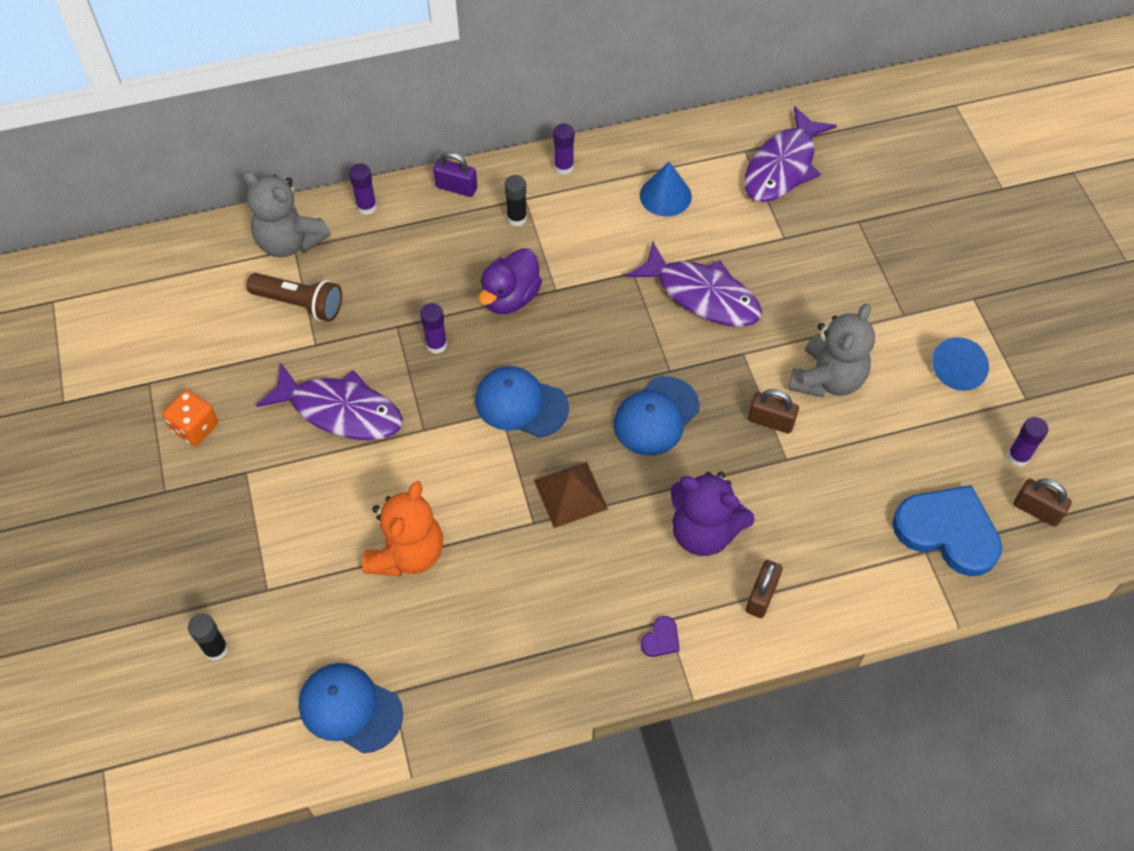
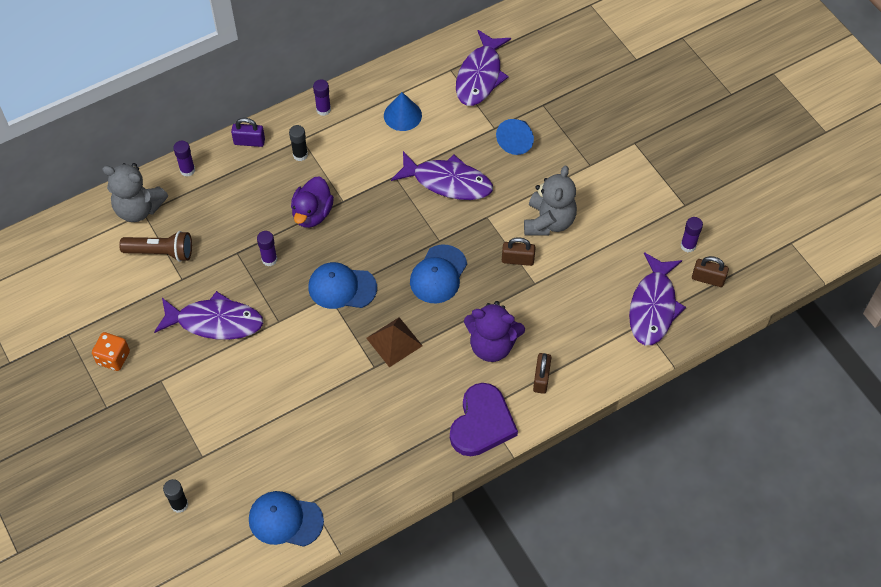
camera: 15 degrees left, 0 degrees up
orange teddy bear [362,481,443,577] -> none
purple heart [641,616,680,657] -> purple heart [450,383,518,456], size x2.50
blue heart [892,485,1002,576] -> purple fish [629,252,686,345]
blue cone [932,337,989,391] -> blue cone moved to [496,119,534,155]

